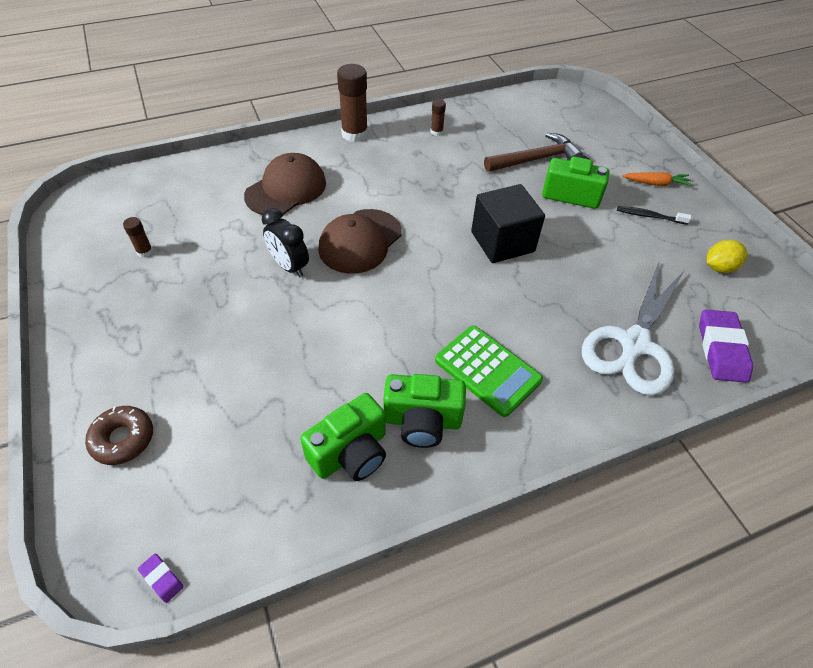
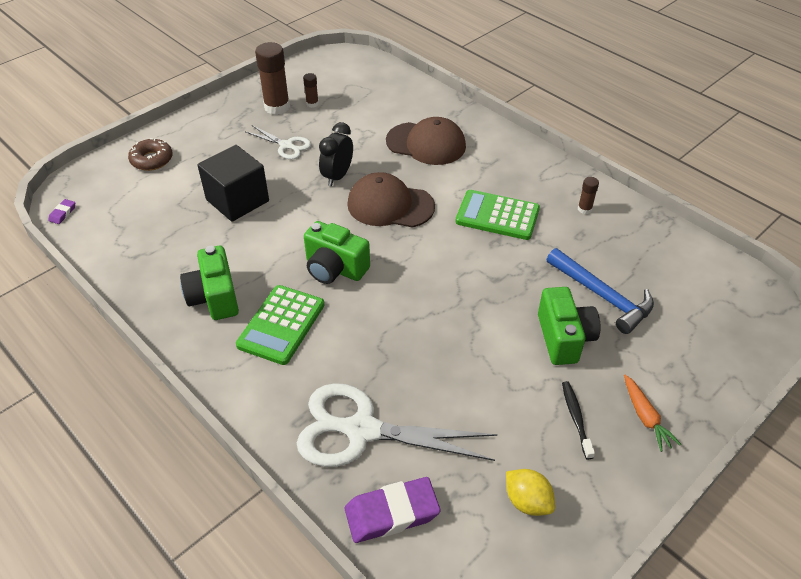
camera: 70 degrees right, 5 degrees down
green camera [300,393,386,481] -> green camera moved to [304,221,370,284]
brown glue stick [337,64,368,142] -> brown glue stick moved to [255,42,290,115]
black cube [471,184,545,263] -> black cube moved to [198,145,269,222]
brown hammer [484,133,583,172] -> blue hammer [547,248,654,334]
none -> white scissors [246,125,311,159]
none -> green calculator [455,190,540,240]

